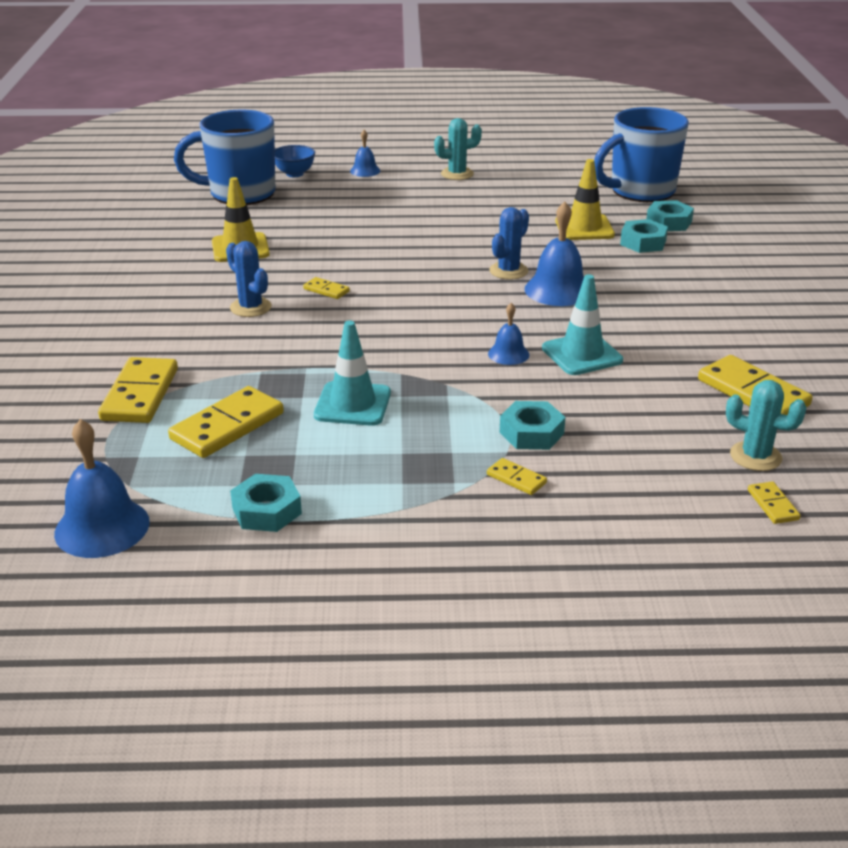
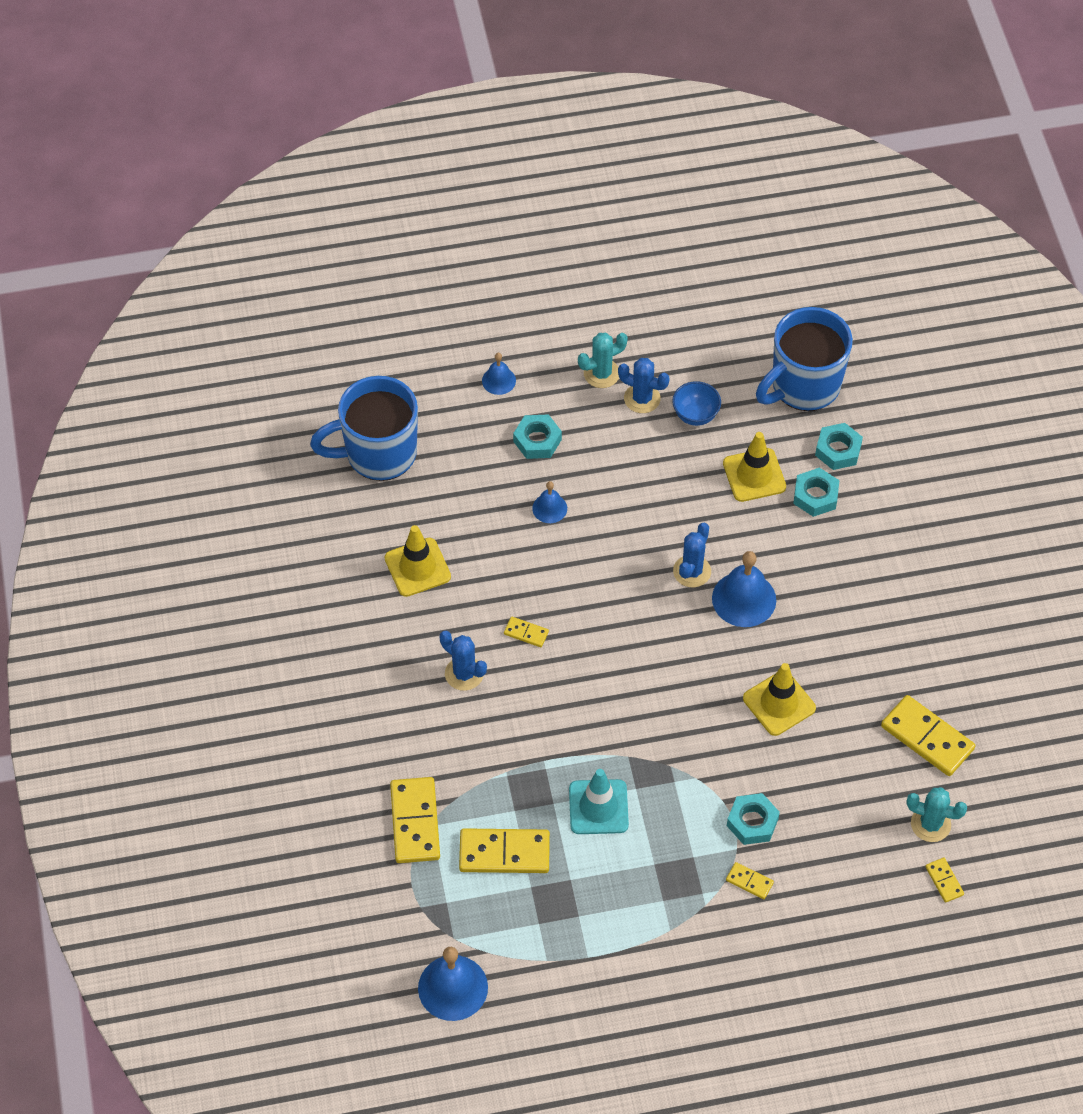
camera: 10 degrees left, 25 degrees up
yellow domino [168,386,284,458] -> yellow domino turned 60 degrees clockwise [459,828,550,873]
turquoise nut [230,474,302,532] -> turquoise nut moved to [513,414,562,459]
blue bowl [275,145,315,177] -> blue bowl moved to [672,381,721,426]
blue bell [488,303,529,365] -> blue bell moved to [532,481,567,523]
turquoise traffic cone [542,274,623,375] -> yellow traffic cone [743,663,816,736]
none -> blue cactus [618,358,670,413]

